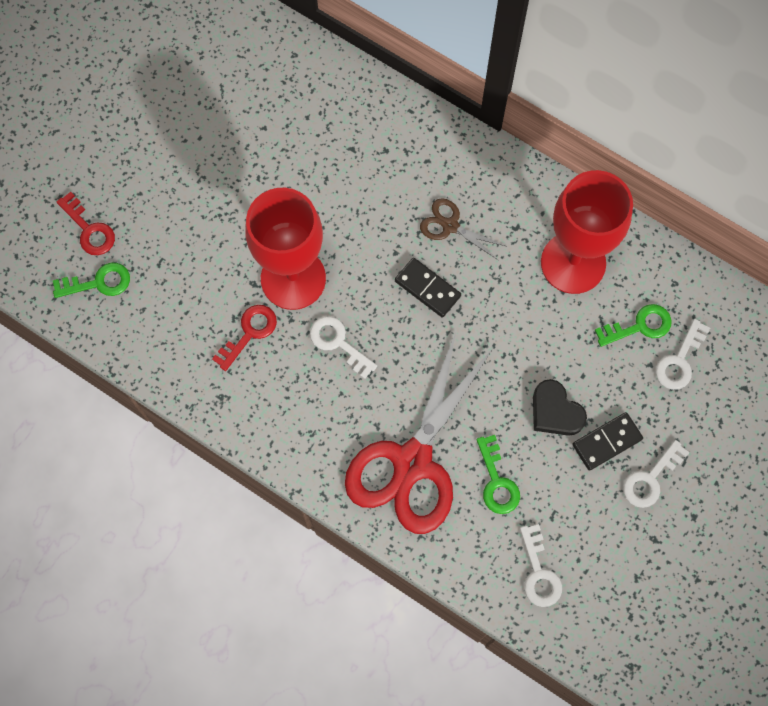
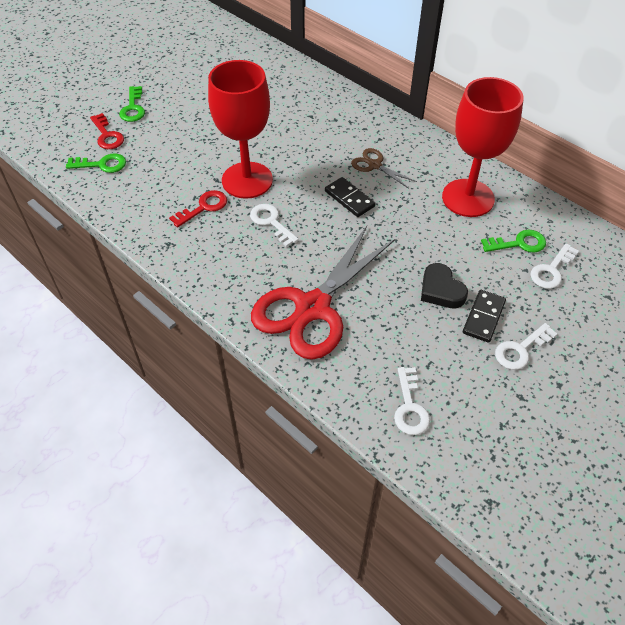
camera: 10 degrees right, 20 degrees down
green key [477,435,520,514] -> green key moved to [119,86,145,122]
black domino [572,412,643,471] -> black domino turned 45 degrees counterclockwise [463,290,506,343]

